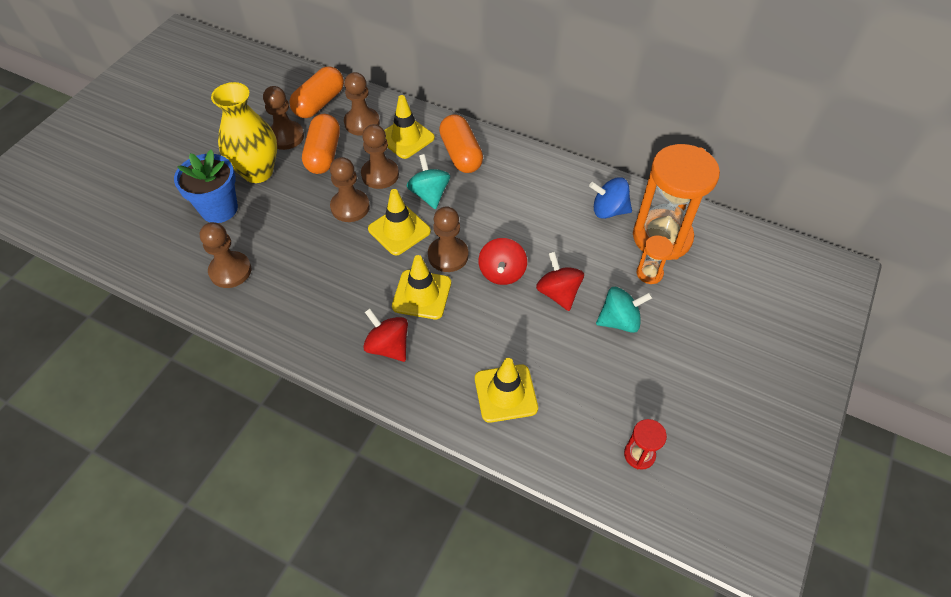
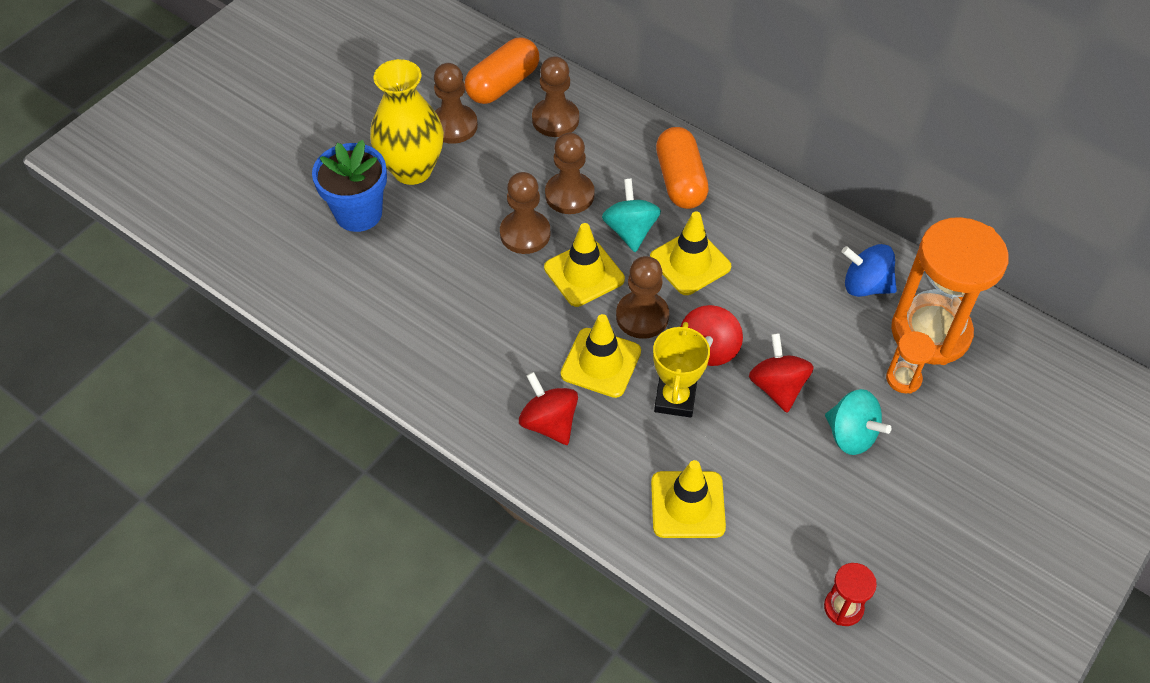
camera: 10 degrees right, 0 degrees up
brown pawn [200,222,251,288] -> none
orange capsule [302,114,340,174] -> none
yellow traffic cone [384,95,435,159] -> yellow traffic cone moved to [650,212,731,295]
turquoise spinning top [596,287,653,333] -> turquoise spinning top turned 45 degrees clockwise [825,389,892,455]
none -> yellow trophy [653,322,710,418]

